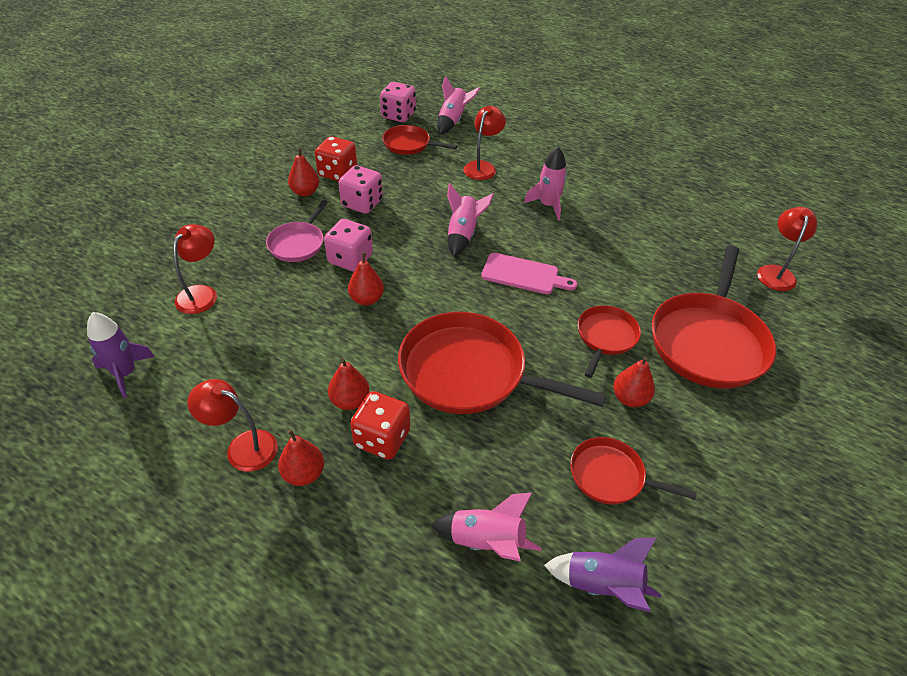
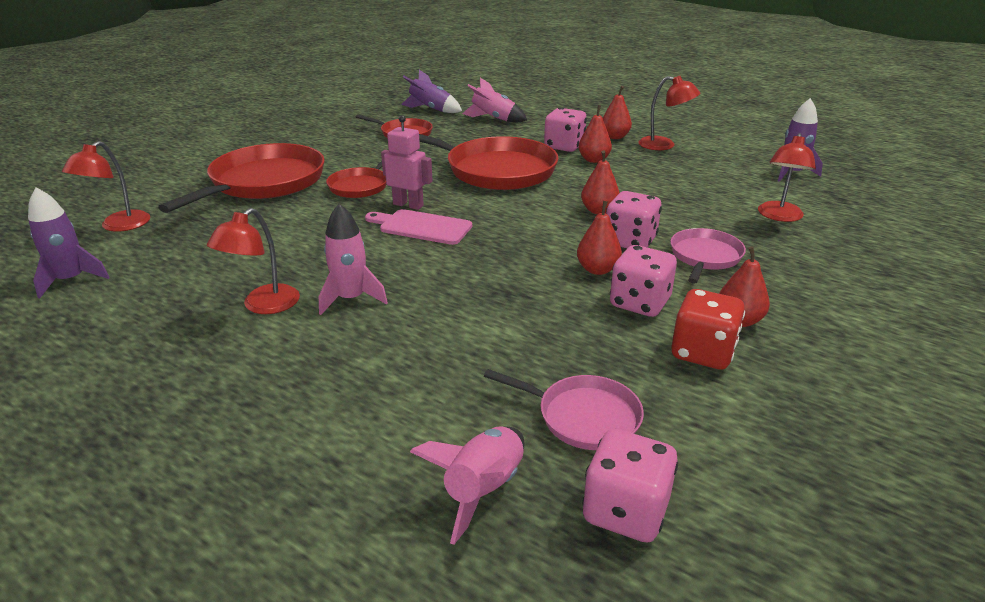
camera: 175 degrees left, 15 degrees down
red dice [350,391,410,459] -> pink dice [544,107,587,152]
red pan [382,125,457,155] -> pink pan [484,369,644,450]
pink rocket [447,183,494,257] -> none
red lamp [463,106,506,180] -> red lamp moved to [207,208,300,314]
red pear [613,356,655,407] -> red pear moved to [577,201,622,275]
none -> purple rocket [28,188,110,299]
none -> pink robot [381,115,433,210]

